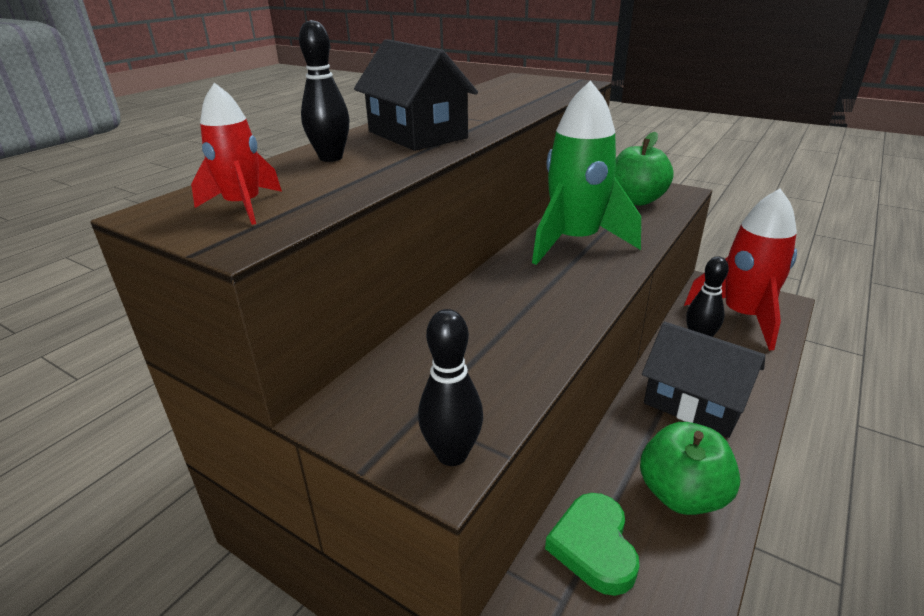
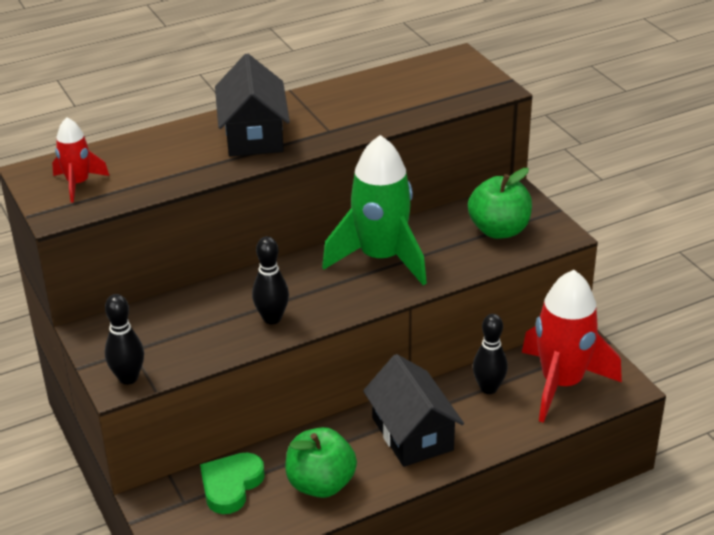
camera: 30 degrees right, 5 degrees up
black bowling pin [299,20,350,162] -> black bowling pin moved to [252,236,289,324]

